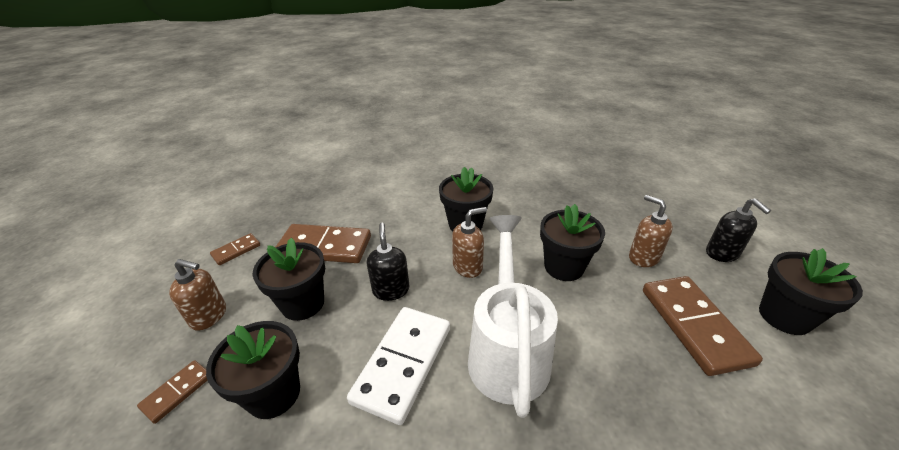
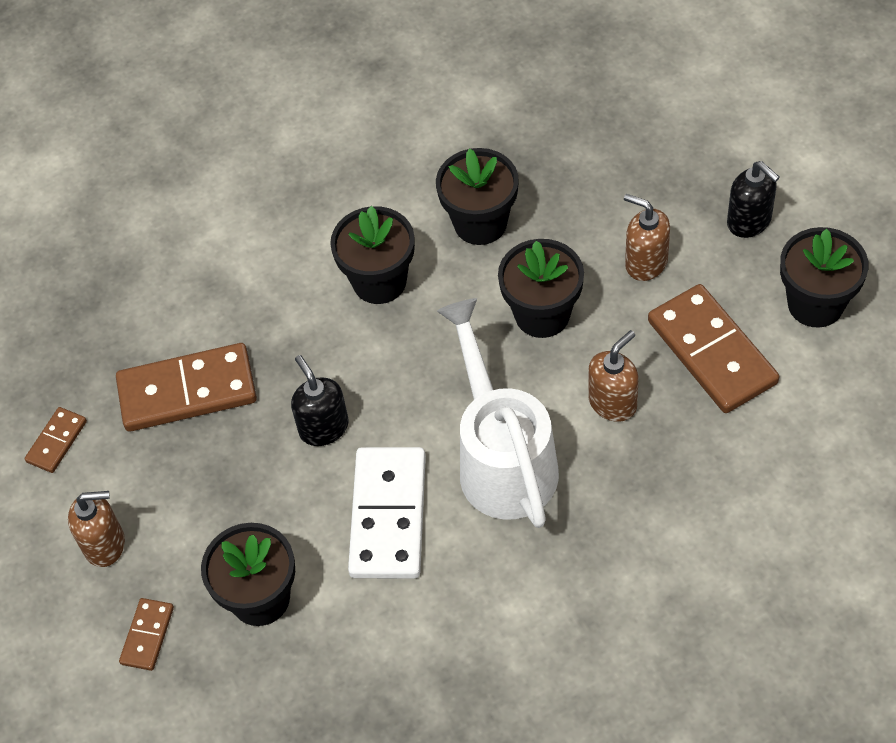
camera: 15 degrees left, 20 degrees up
black flower pot [253,238,325,321] -> black flower pot moved to [436,148,519,245]
brown soap dispenser [452,207,487,278] -> brown soap dispenser moved to [588,330,639,422]

